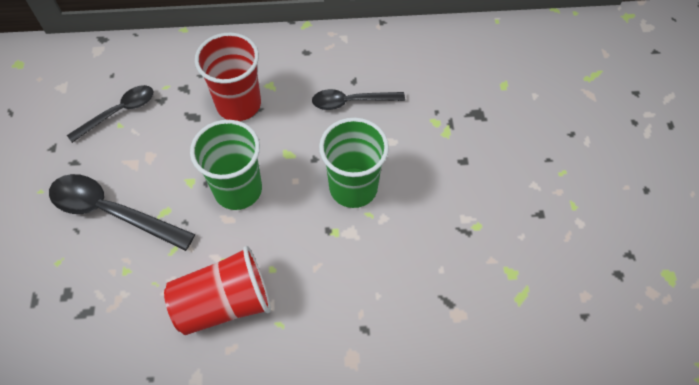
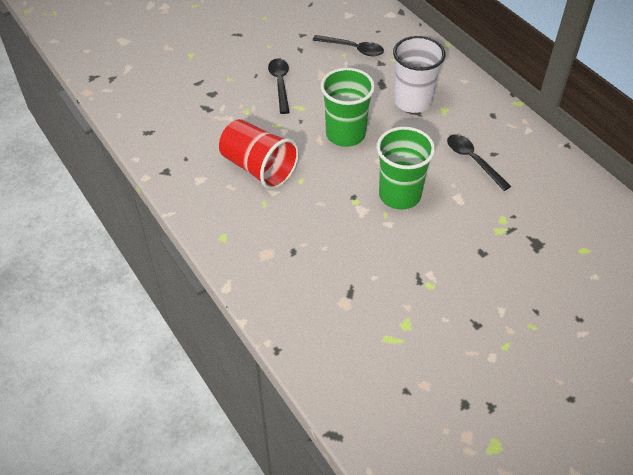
camera: 60 degrees right, 10 degrees down
black spoon [49,174,195,251] -> black spoon [268,58,290,114], size x0.65
red cup [195,33,261,121] -> white cup [393,36,446,113]

